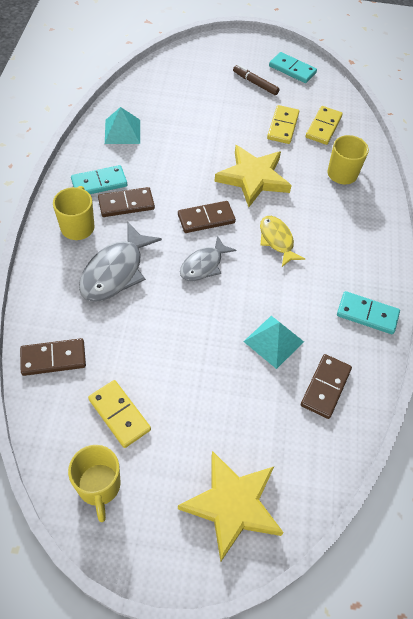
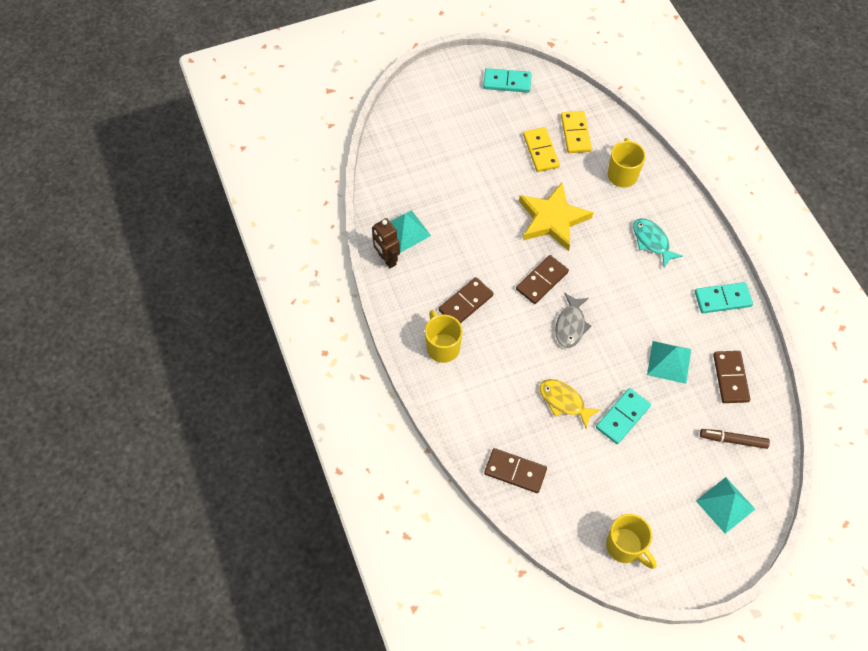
camera: 25 degrees left, 5 degrees up
brown domino [20,338,86,376] -> brown domino turned 60 degrees clockwise [484,448,547,493]
turquoise domino [71,165,127,194] -> turquoise domino moved to [596,388,651,444]
grey fish [79,222,162,302] -> none
yellow domino [88,380,151,448] -> none
yellow star [178,451,284,562] -> turquoise pyramid [696,477,755,534]
brown marker [233,65,280,95] -> brown marker moved to [700,429,770,449]
yellow fish [260,216,305,267] -> yellow fish moved to [540,379,601,429]
none -> brown robot [372,218,400,268]
none -> turquoise fish [633,218,683,267]

